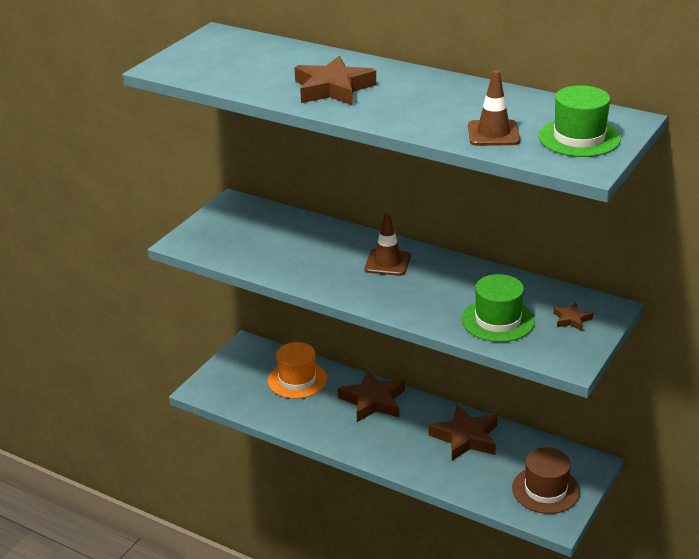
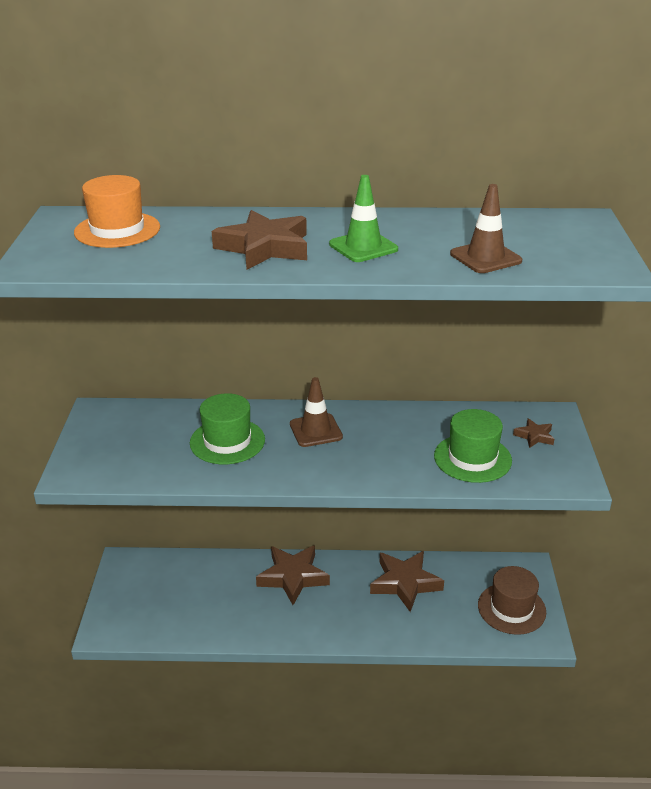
camera: 30 degrees left, 0 degrees up
orange hat [268,342,327,399] -> orange hat moved to [74,175,160,248]
green hat [538,85,621,157] -> green hat moved to [190,393,265,464]
none -> green traffic cone [329,175,398,262]

